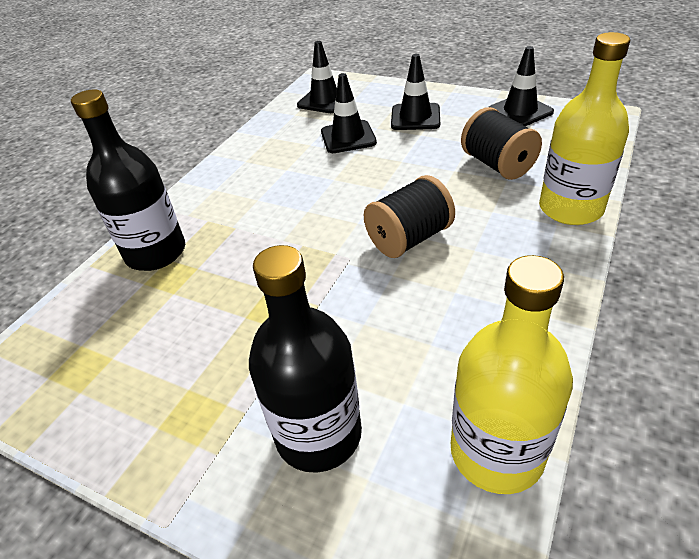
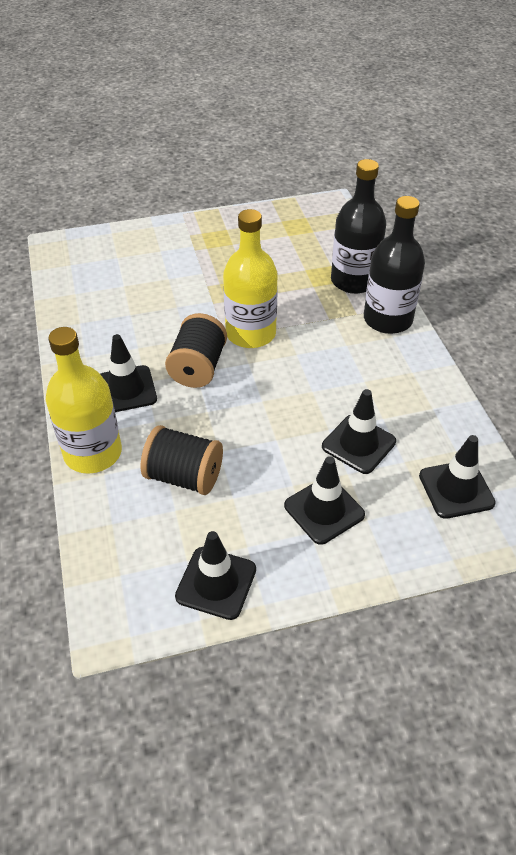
camera: 135 degrees right, 5 degrees up
black bottle [249,245,362,473] -> black bottle moved to [364,196,425,334]
yellow bottle [451,255,573,494] -> yellow bottle moved to [223,209,278,348]
none -> black traffic cone [100,334,157,412]

